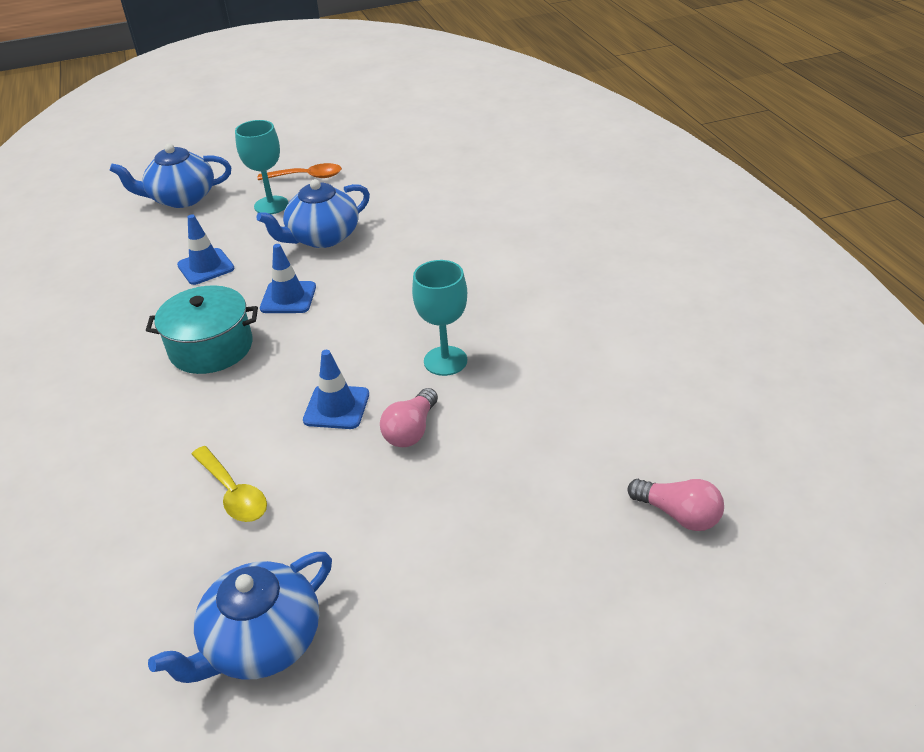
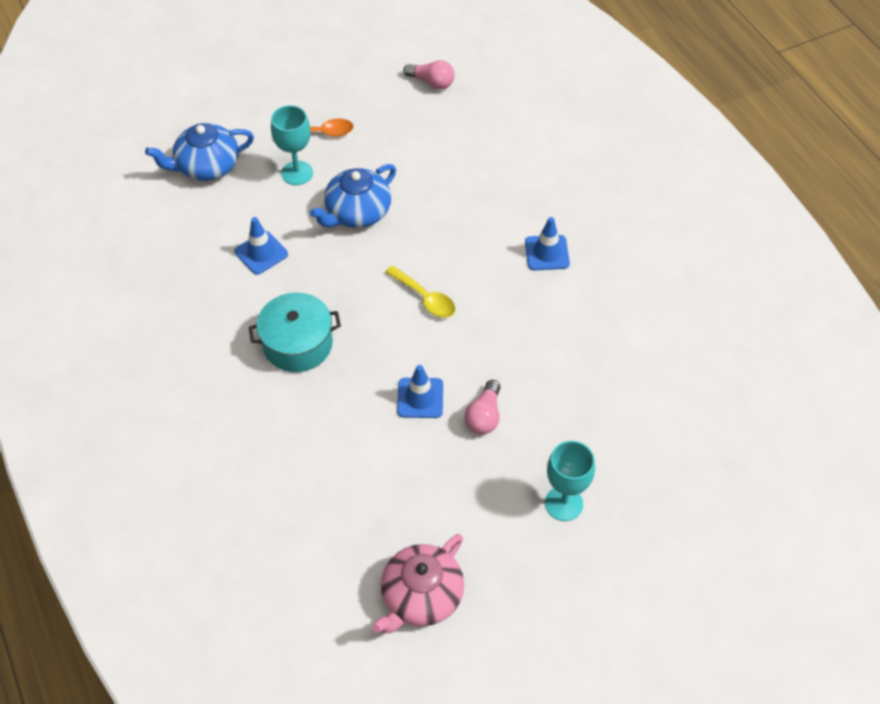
camera: 10 degrees left, 15 degrees up
blue teapot [148,552,332,683] -> pink teapot [372,534,464,633]
yellow spoon [191,446,267,522] -> yellow spoon moved to [385,266,456,318]
blue traffic cone [260,244,316,313] -> blue traffic cone moved to [525,217,570,270]
turquoise goblet [412,260,467,376] -> turquoise goblet moved to [545,441,595,521]
pink light bulb [628,479,724,531] -> pink light bulb moved to [404,60,454,90]

